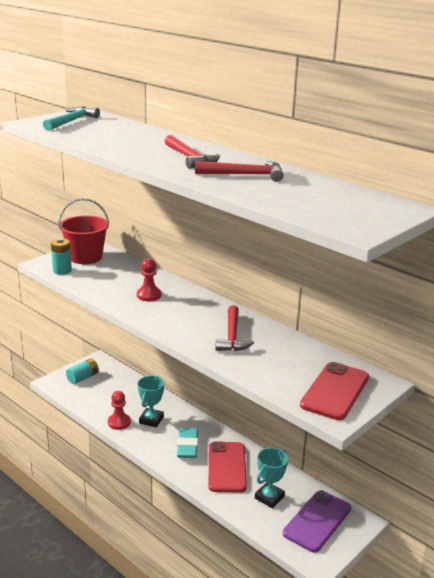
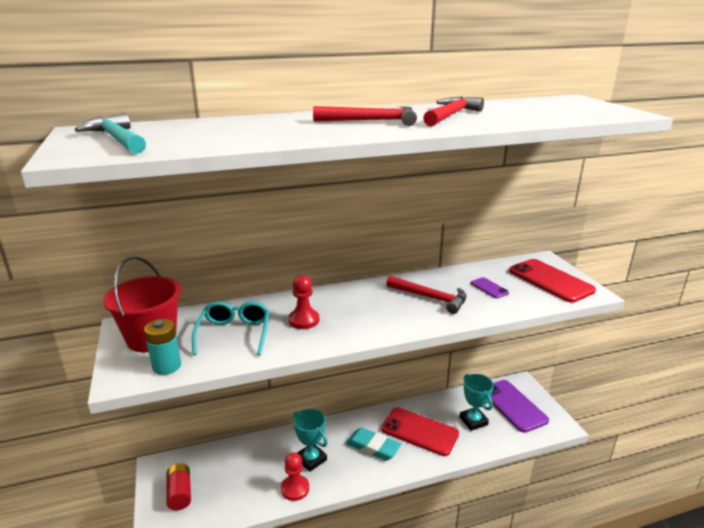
camera: 60 degrees left, 0 degrees up
turquoise battery [66,359,99,384] -> red battery [166,463,191,510]
none -> turquoise glasses [192,301,269,355]
none -> purple phone [471,277,509,298]

